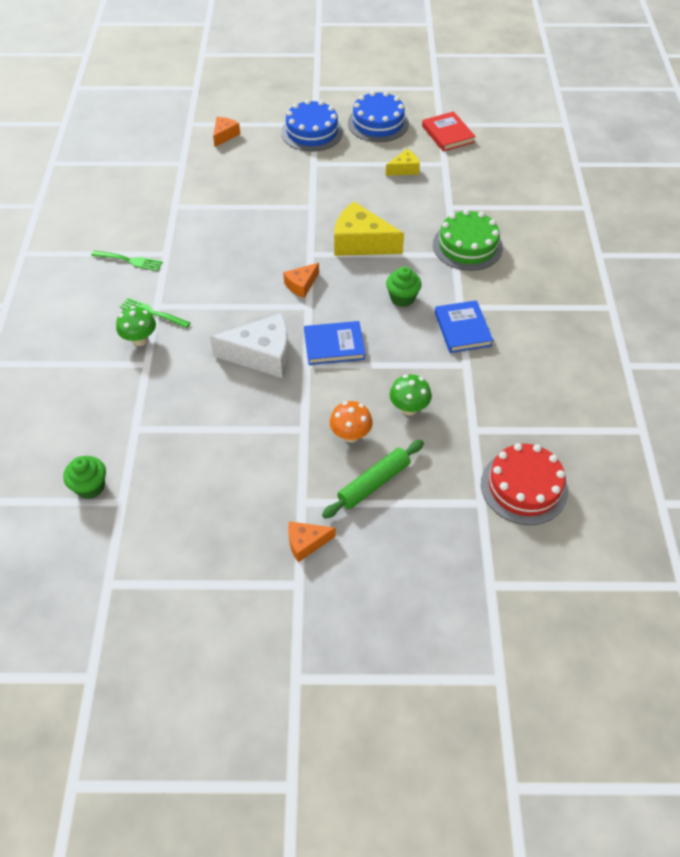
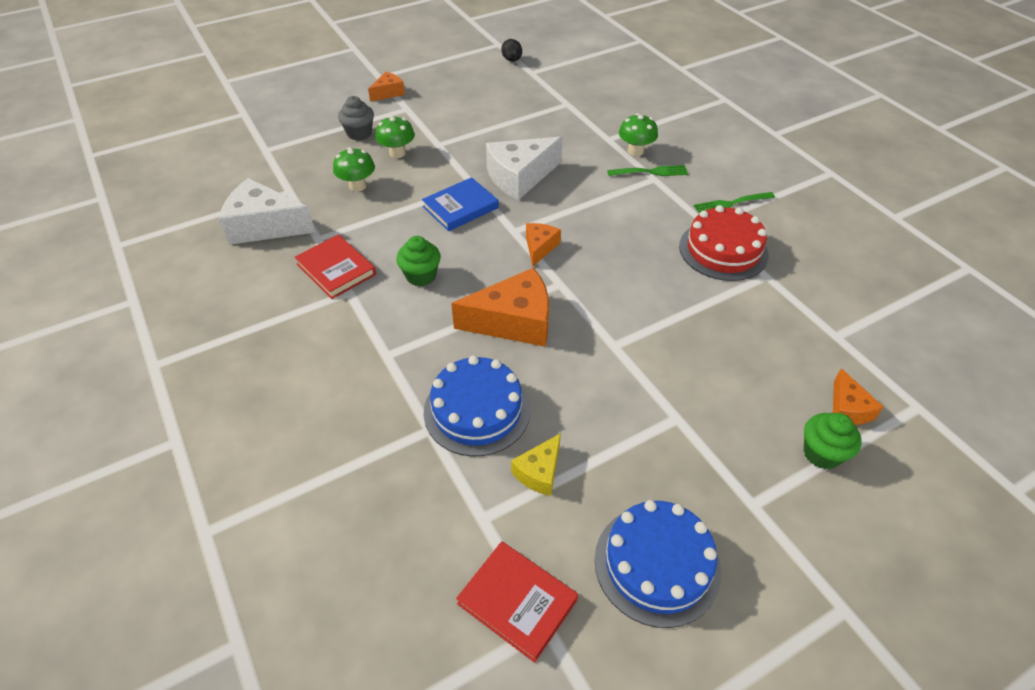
camera: 150 degrees right, 5 degrees down
green cupcake [63,456,106,499] -> green cupcake moved to [804,413,861,469]
blue cake [281,99,343,152] -> blue cake moved to [424,356,531,456]
green rolling pin [322,440,424,519] -> grey cupcake [338,96,374,140]
orange mushroom [330,401,373,443] -> green mushroom [375,116,415,158]
yellow cheese [334,202,404,256] -> orange cheese [451,268,549,347]
green cake [433,209,503,271] -> none
blue book [435,300,493,353] -> red book [295,234,376,299]
red cake [481,443,568,525] -> red cake moved to [679,205,769,281]
none -> white cheese [219,178,315,245]
none -> black egg [501,39,522,61]

